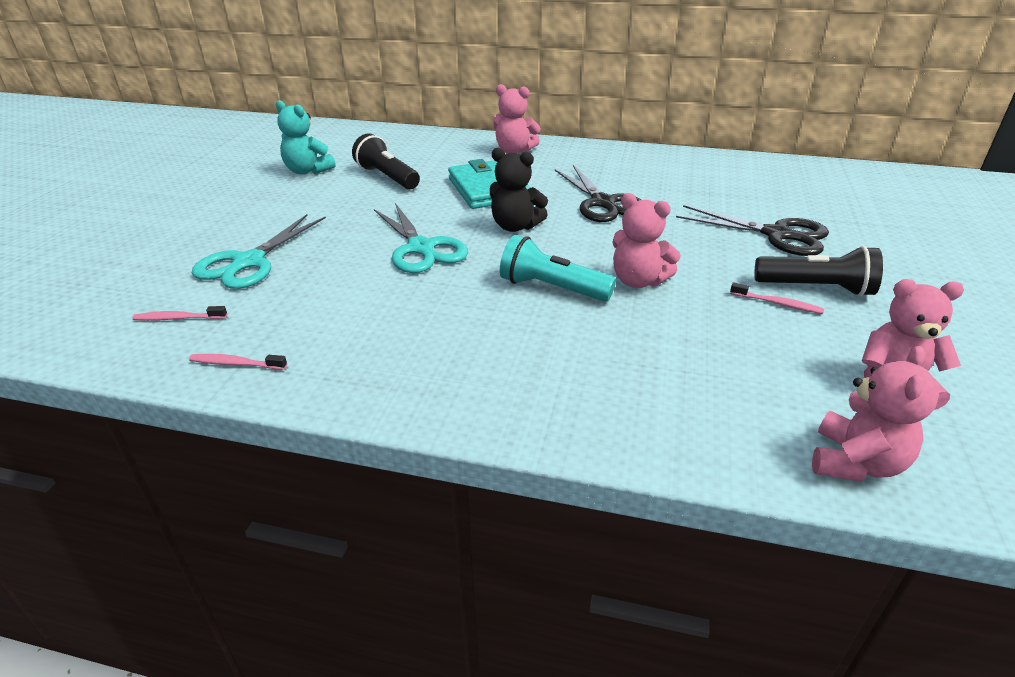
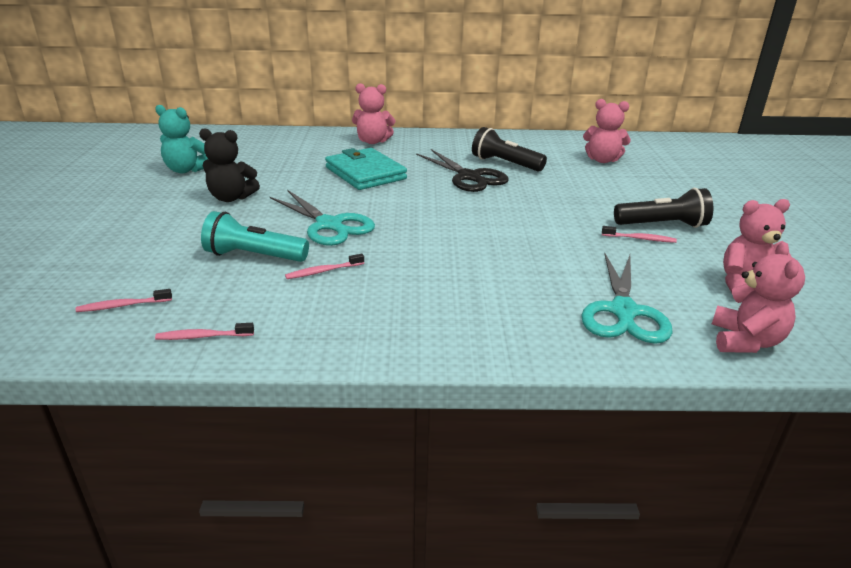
camera: 15 degrees left, 5 degrees down
turquoise scissors [192,214,326,289] -> turquoise scissors moved to [581,253,673,344]
black flashlight [352,133,420,189] -> black flashlight moved to [472,127,547,172]
black teddy bear [490,148,548,232] -> black teddy bear moved to [199,128,260,202]
turquoise flashlight [500,235,616,301] -> turquoise flashlight moved to [201,211,309,262]
pink teddy bear [612,193,681,288] -> pink teddy bear moved to [583,99,631,163]
black scissors [676,205,829,256] -> none
none -> pink toothbrush [285,254,364,279]

